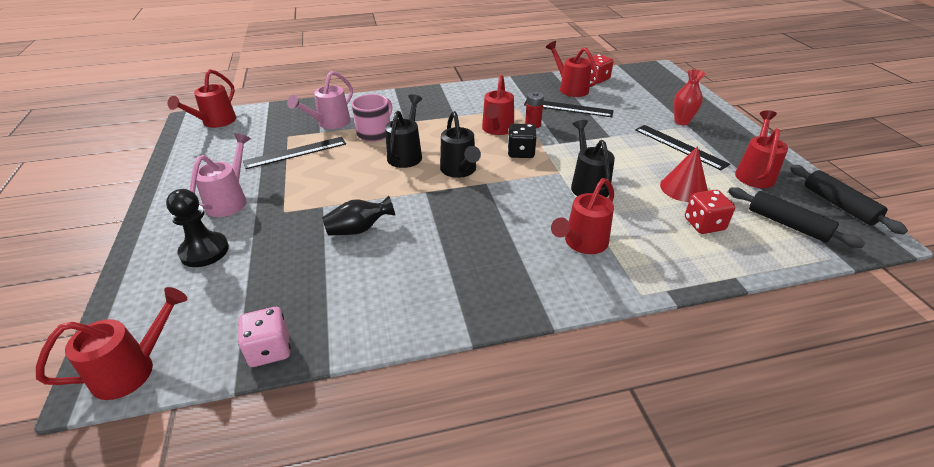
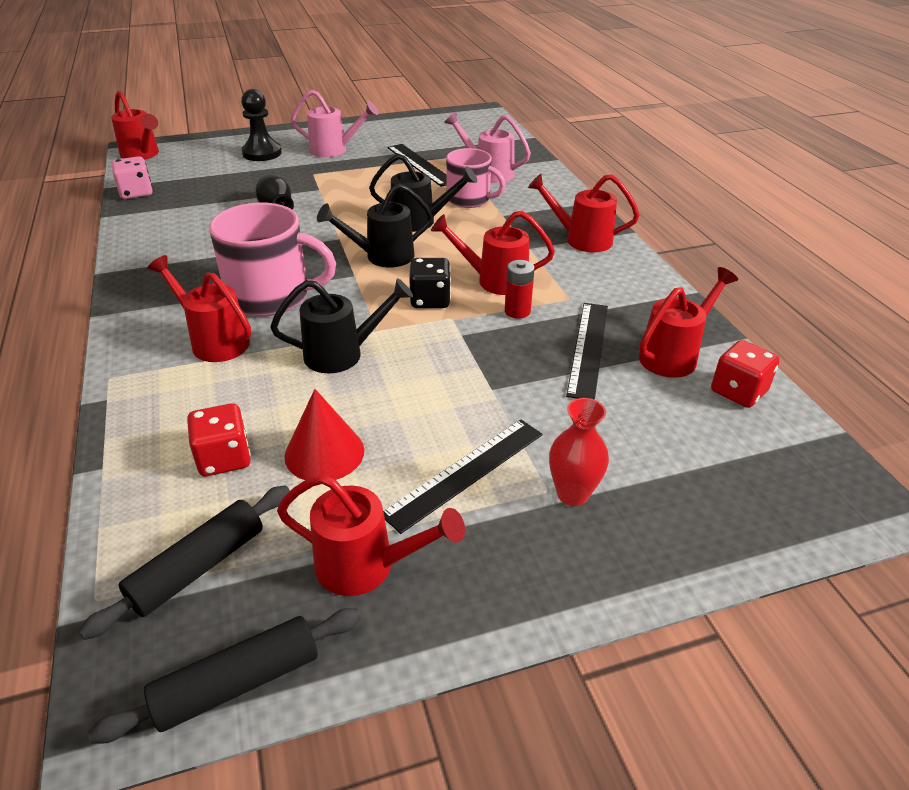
camera: 85 degrees right, 0 degrees up
red watering can [168,69,236,128] -> red watering can moved to [528,174,640,252]
none -> pink mug [209,203,336,316]

